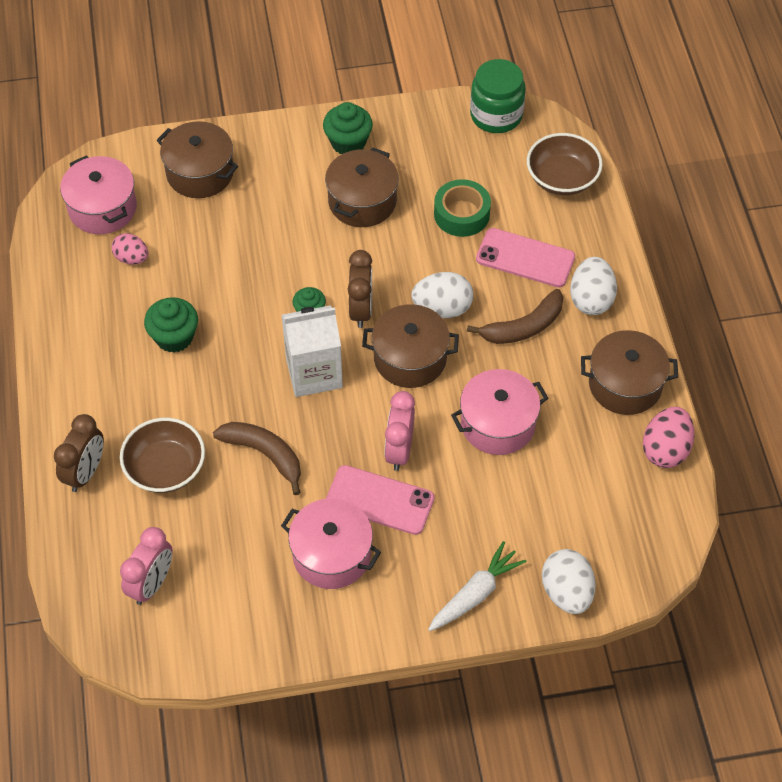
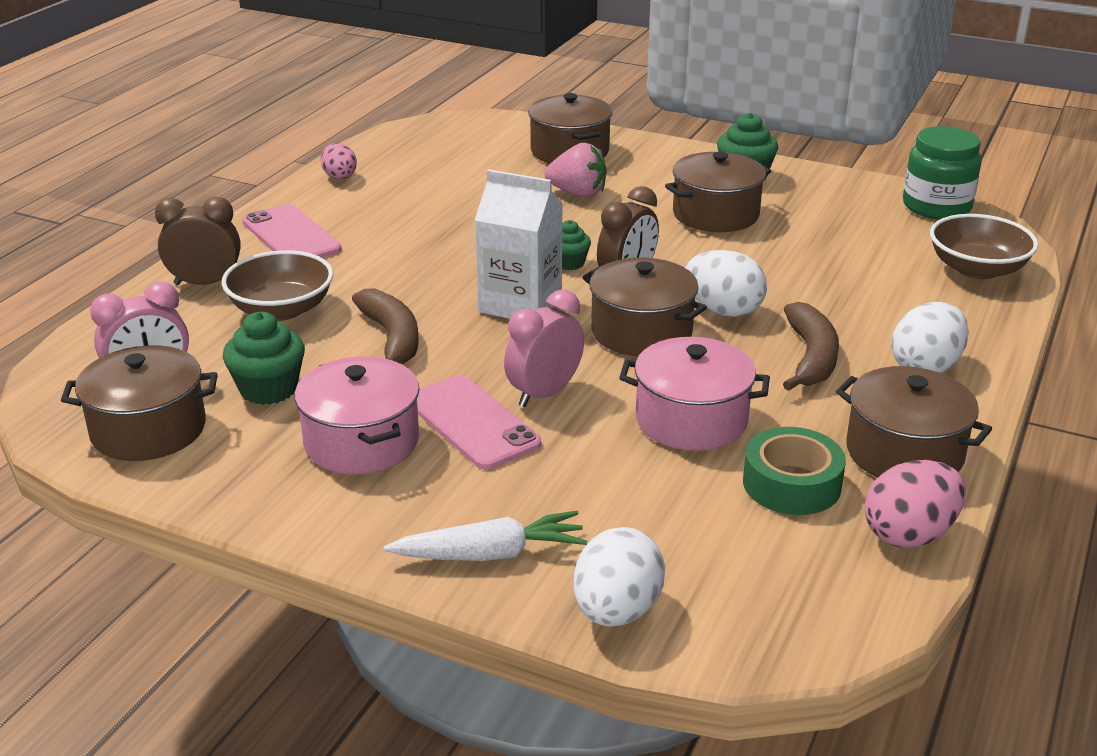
camera: 35 degrees right, 25 degrees down
brown clock [54,414,104,492] -> brown clock turned 150 degrees counterclockwise [155,197,241,285]
pink pot [60,155,137,234] -> none
pink egg [111,233,148,264] -> pink egg moved to [321,143,357,179]
green cupcake [144,297,198,353] -> green cupcake moved to [223,312,305,405]
green tape [434,179,491,237] -> green tape moved to [743,427,846,515]
brown banana [467,289,563,344] -> brown banana turned 90 degrees counterclockwise [783,302,839,391]
pink phone [476,228,575,287] -> pink phone moved to [242,204,342,258]
none -> brown pot [61,345,218,461]
none -> pink strawberry [545,143,607,197]

